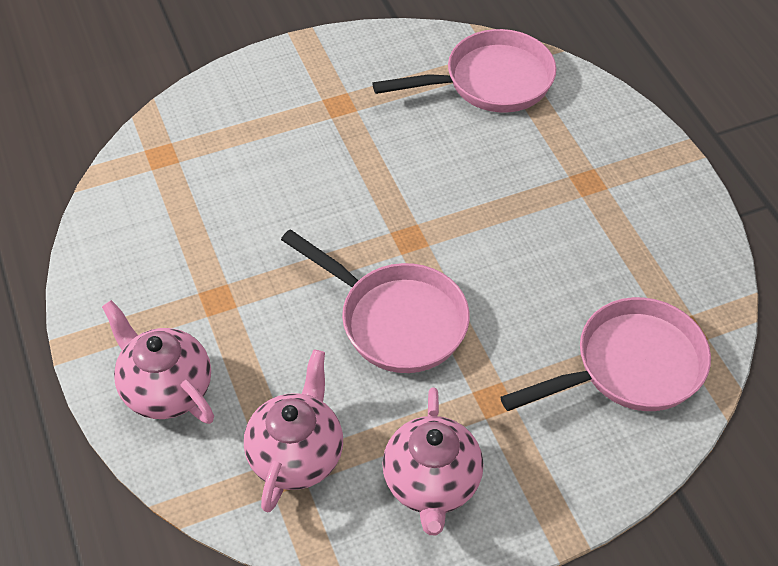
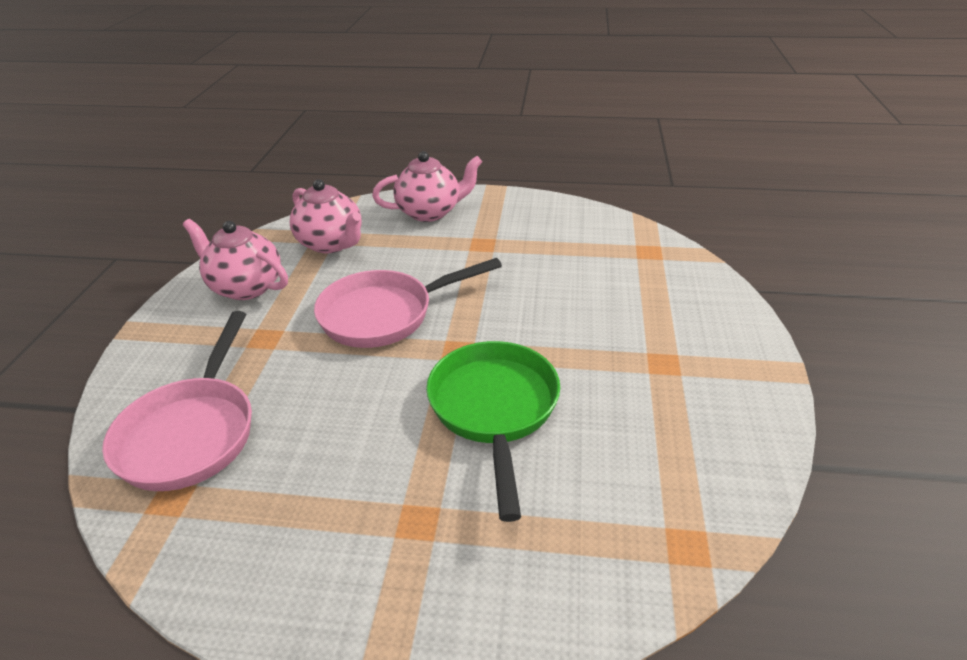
camera: 120 degrees right, 15 degrees down
pink pan [372,29,556,113] -> none
none -> green pan [426,341,560,522]

